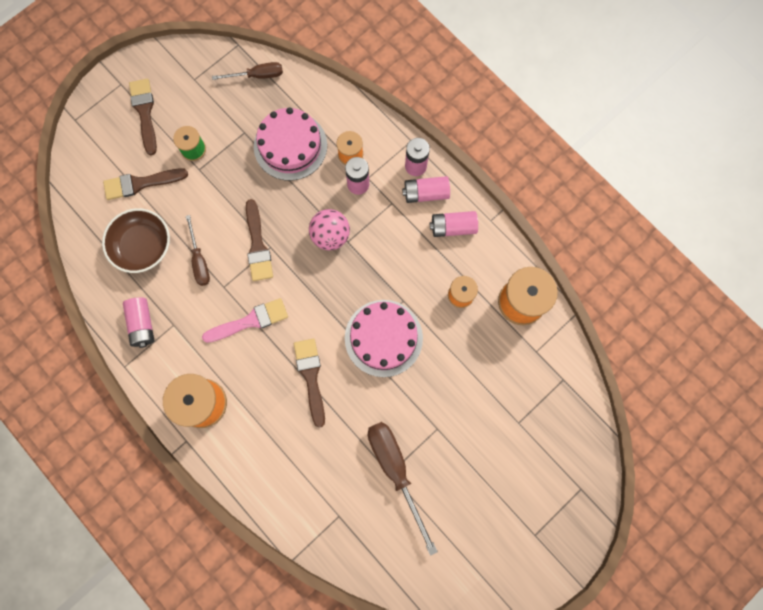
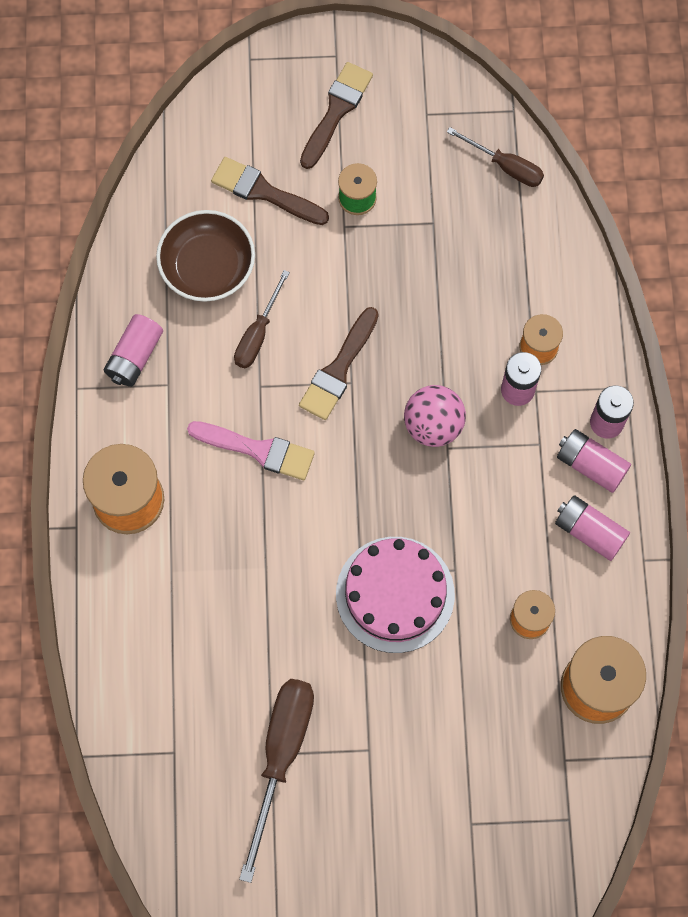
camera: 40 degrees right, 5 degrees down
pink cake [254,107,327,181] -> none
brown brush [294,338,325,428] -> none

